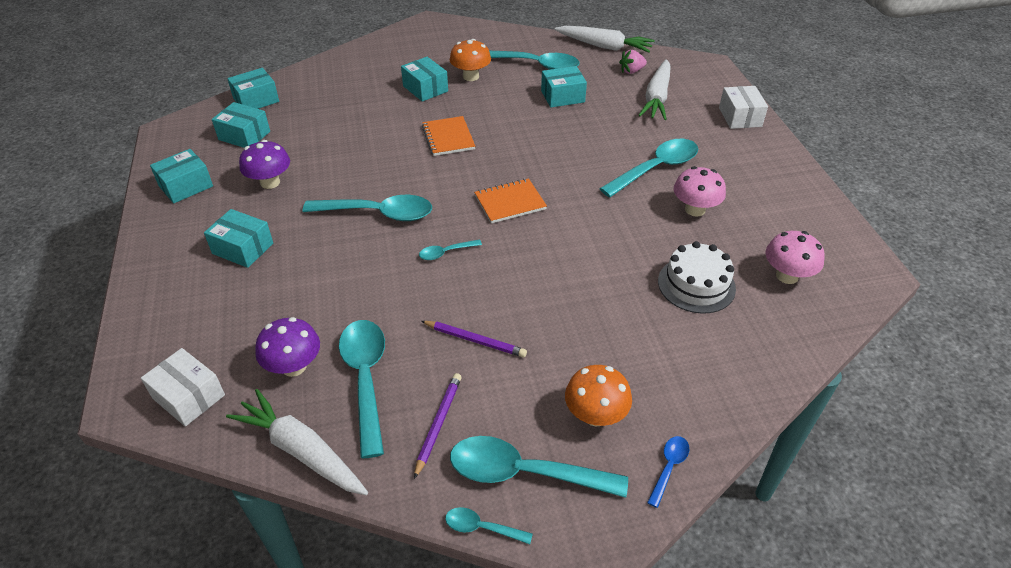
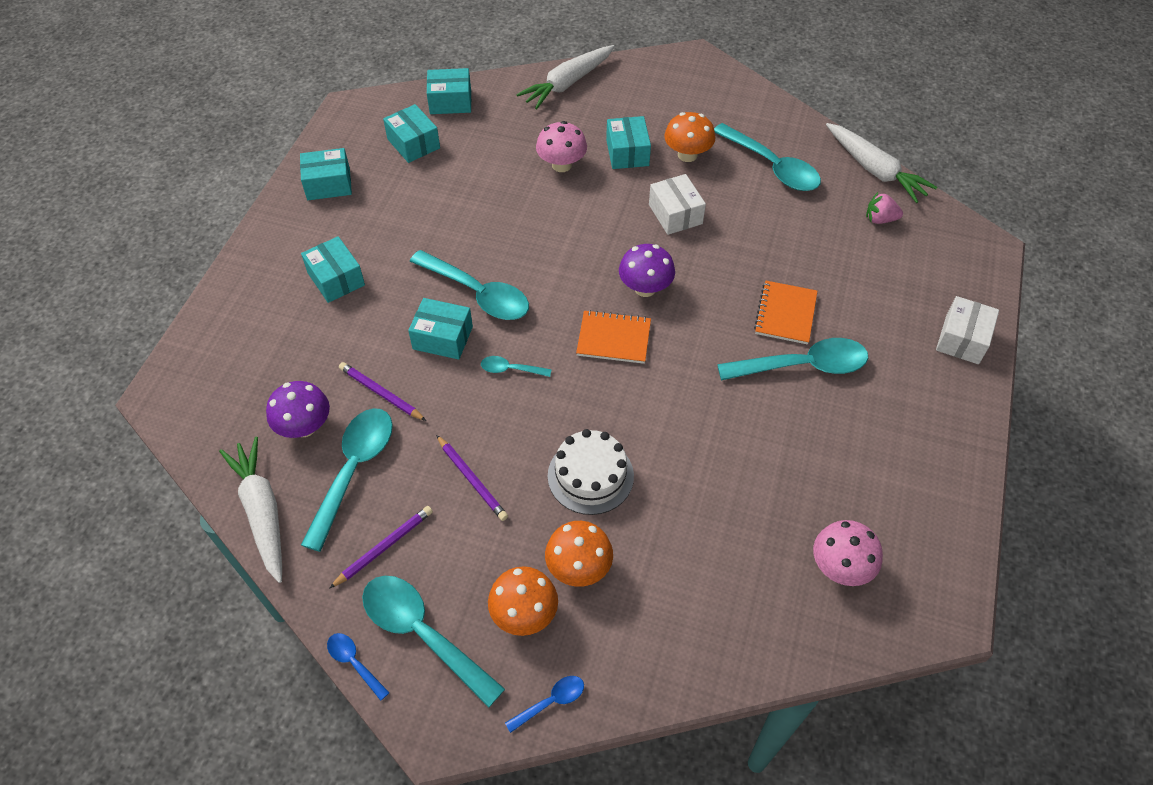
camera: 30 degrees right, 10 degrees up
white box [141,348,225,427] -> white box moved to [649,174,706,235]
purple mushroom [239,140,290,189] -> purple mushroom moved to [619,244,675,297]
orange notebook [422,116,475,156] -> orange notebook moved to [754,281,817,345]
turquoise spoon [445,507,533,544] -> blue spoon [327,633,390,701]
turquoise box [541,66,587,108] -> turquoise box moved to [408,298,473,360]
white carrot [639,59,671,120] -> white carrot moved to [516,45,614,109]
white cake [658,241,736,314] -> white cake moved to [548,429,634,515]
pink mushroom [674,166,726,217] -> pink mushroom moved to [536,121,587,172]
none -> purple pencil [339,362,426,421]
none -> orange mushroom [545,521,613,587]

